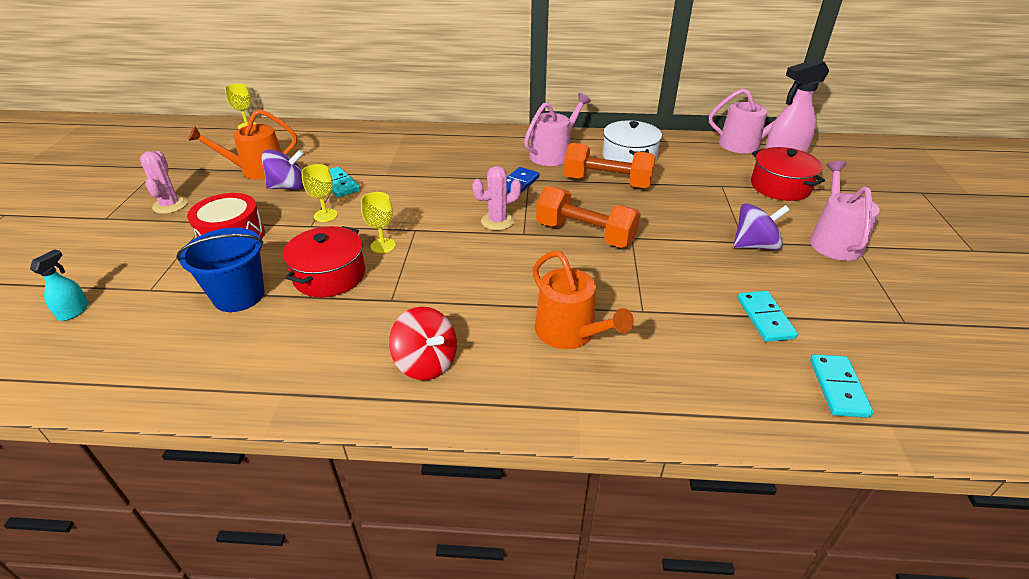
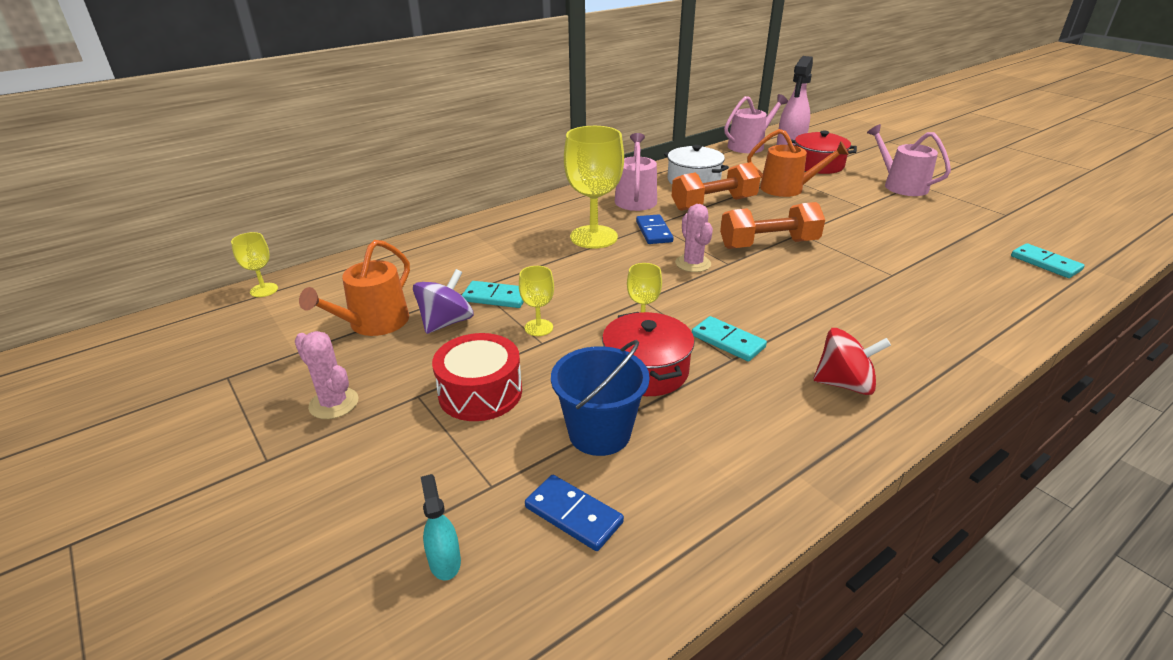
camera: 40 degrees left, 5 degrees down
pink cactus [472,166,521,230] -> pink cactus turned 45 degrees counterclockwise [675,204,713,272]
orange watering can [533,251,634,349] -> orange watering can moved to [747,129,849,197]
purple spinning top [733,203,789,251] -> none
turquoise domino [737,291,798,342] -> turquoise domino moved to [692,316,767,361]
none -> blue domino [525,475,624,551]
none -> yellow goblet [564,126,624,249]

